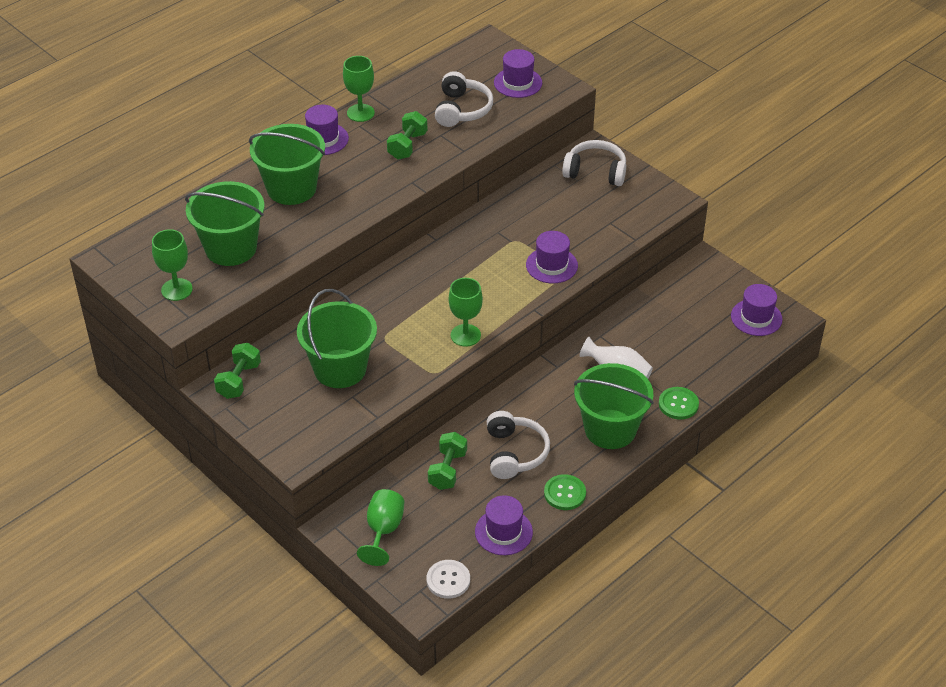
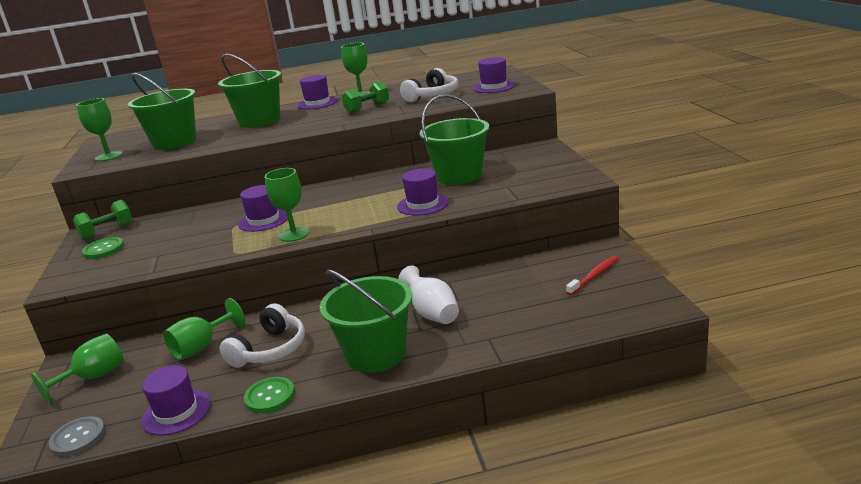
camera: 35 degrees right, 20 degrees down
green bucket [297,289,377,388] -> green bucket moved to [420,94,489,185]
white button [427,560,470,599] -> grey button [49,416,105,457]
green dumbbell [428,432,467,490] -> green goblet [163,298,245,360]
white headphones [562,140,626,186] -> none
green button [659,387,699,420] -> green button moved to [82,237,124,259]
purple hat [731,284,783,336] -> purple hat moved to [238,185,288,232]
none -> red toothbrush [566,256,619,295]

